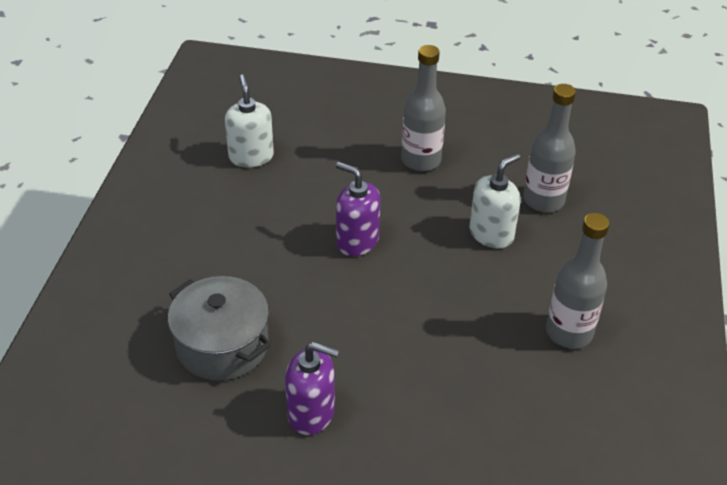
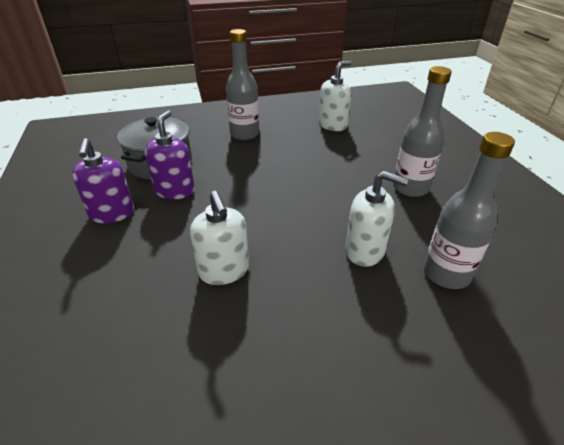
camera: 65 degrees right, 5 degrees down
purple soap dispenser [336,162,380,256] -> purple soap dispenser moved to [145,110,195,200]
grey bottle [546,213,610,349] -> grey bottle moved to [226,29,259,140]
none -> white soap dispenser [190,191,249,285]

